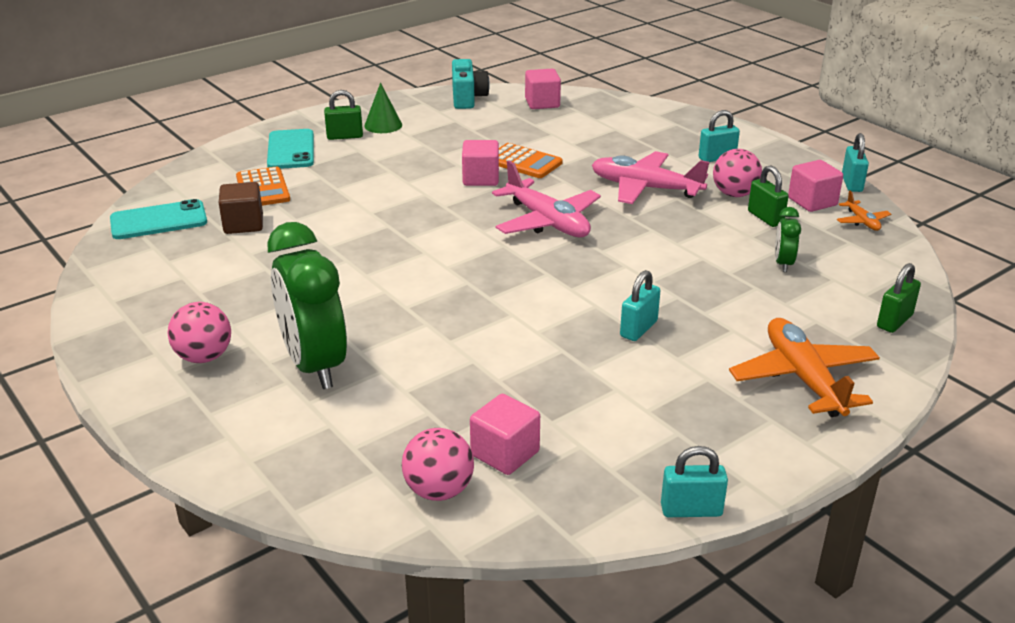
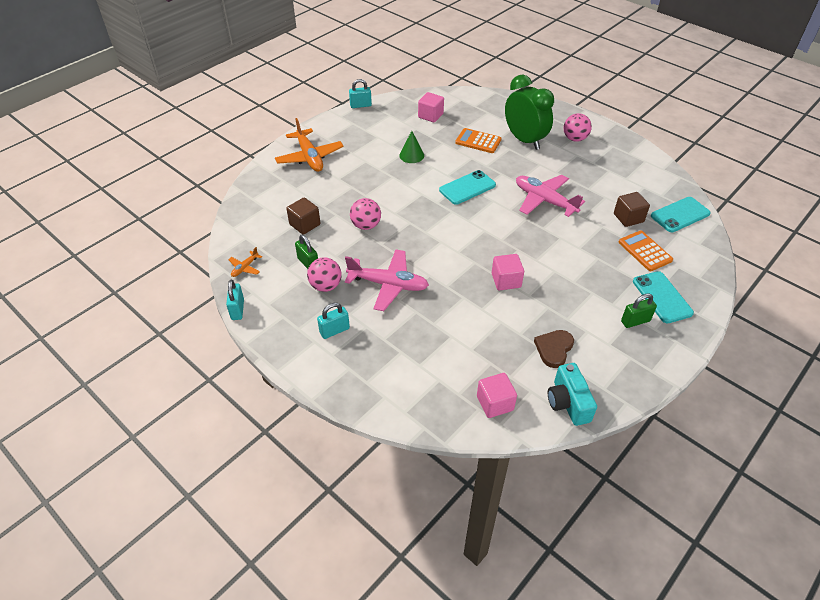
camera: 170 degrees right, 15 degrees up
green cone [364,83,402,133] -> green cone moved to [399,131,424,163]
pink ball [402,428,474,501] -> pink ball moved to [350,198,381,230]
pink plane [492,161,601,238] -> pink plane moved to [516,175,585,217]
orange calculator [499,143,563,178] -> orange calculator moved to [455,128,501,153]
turquoise padlock [620,270,660,341] -> none
green clock [775,207,801,272] -> brown cube [286,197,320,235]
pink cube [788,160,843,212] -> none
orange plane [837,191,891,231] -> orange plane turned 120 degrees counterclockwise [228,247,262,277]
green padlock [877,263,921,333] -> none
none -> turquoise phone [439,170,496,205]
none -> brown heart [534,330,574,368]

